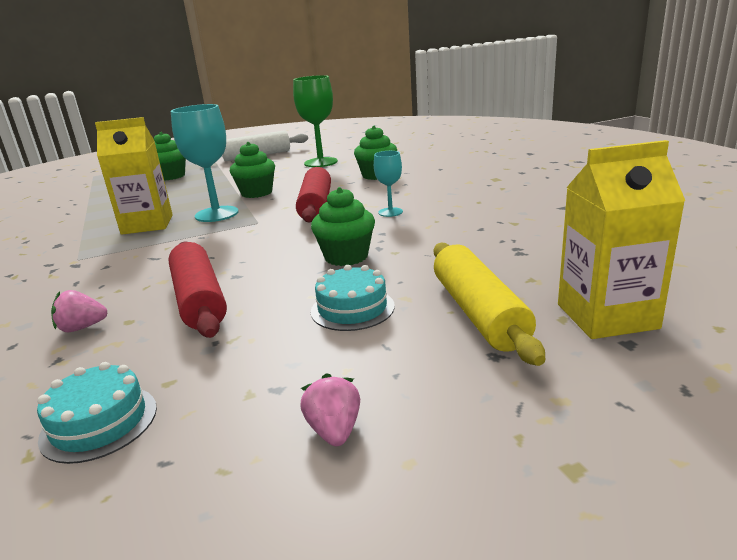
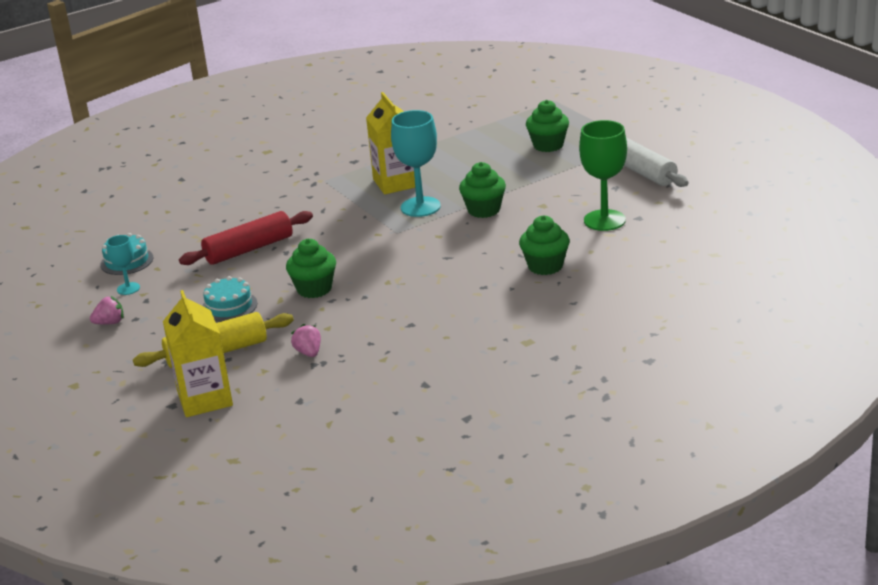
camera: 80 degrees right, 5 degrees up
pink strawberry [51,290,107,332] -> pink strawberry moved to [291,324,321,357]
red rolling pin [296,167,331,223] -> none
turquoise goblet [374,151,403,217] -> turquoise goblet moved to [106,235,140,295]

